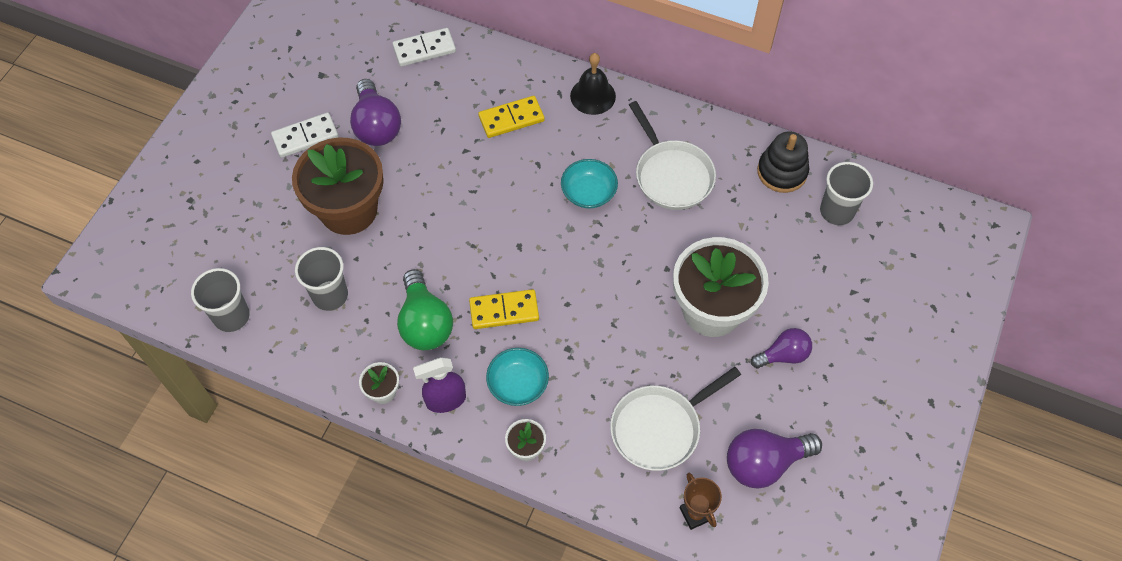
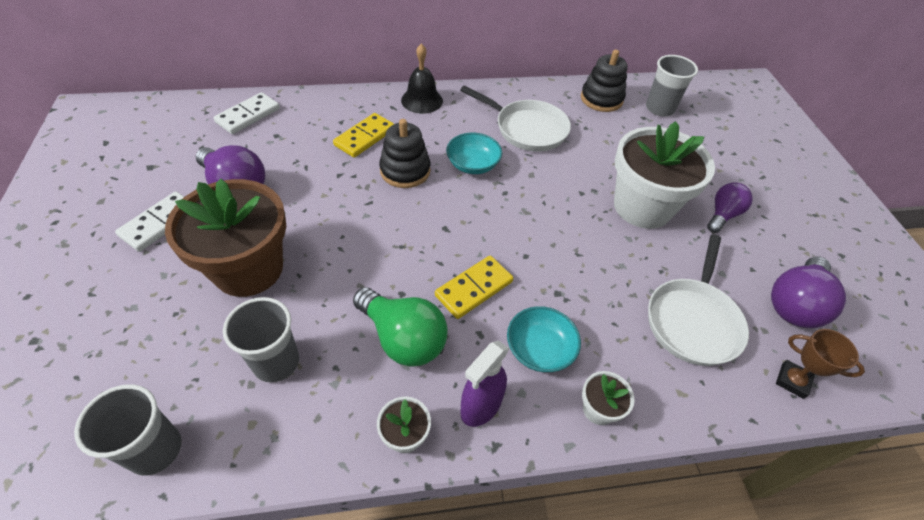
camera: 35 degrees left, 10 degrees down
none -> black stacking toy [379,119,431,188]

